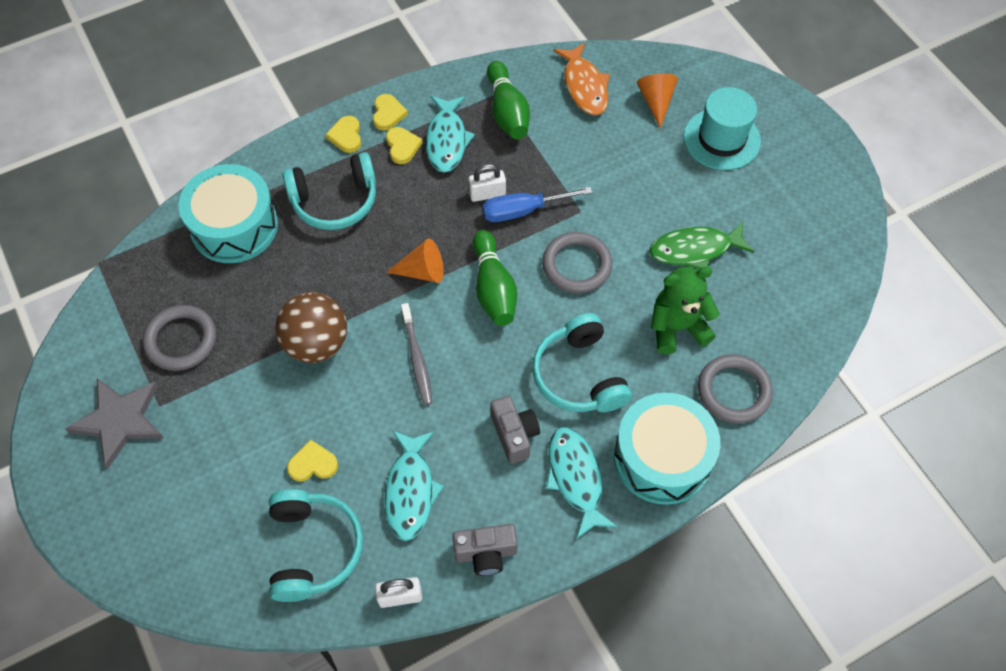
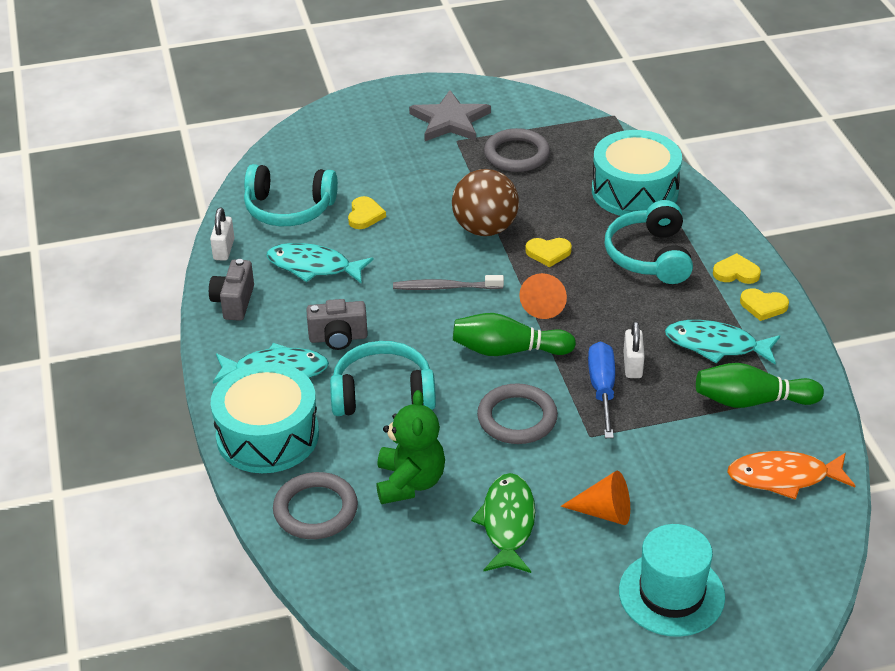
camera: 105 degrees right, 20 degrees down
yellow heart [386,127,422,164] -> yellow heart moved to [525,238,572,267]
orange cone [637,74,678,128] -> orange cone moved to [561,471,630,525]

